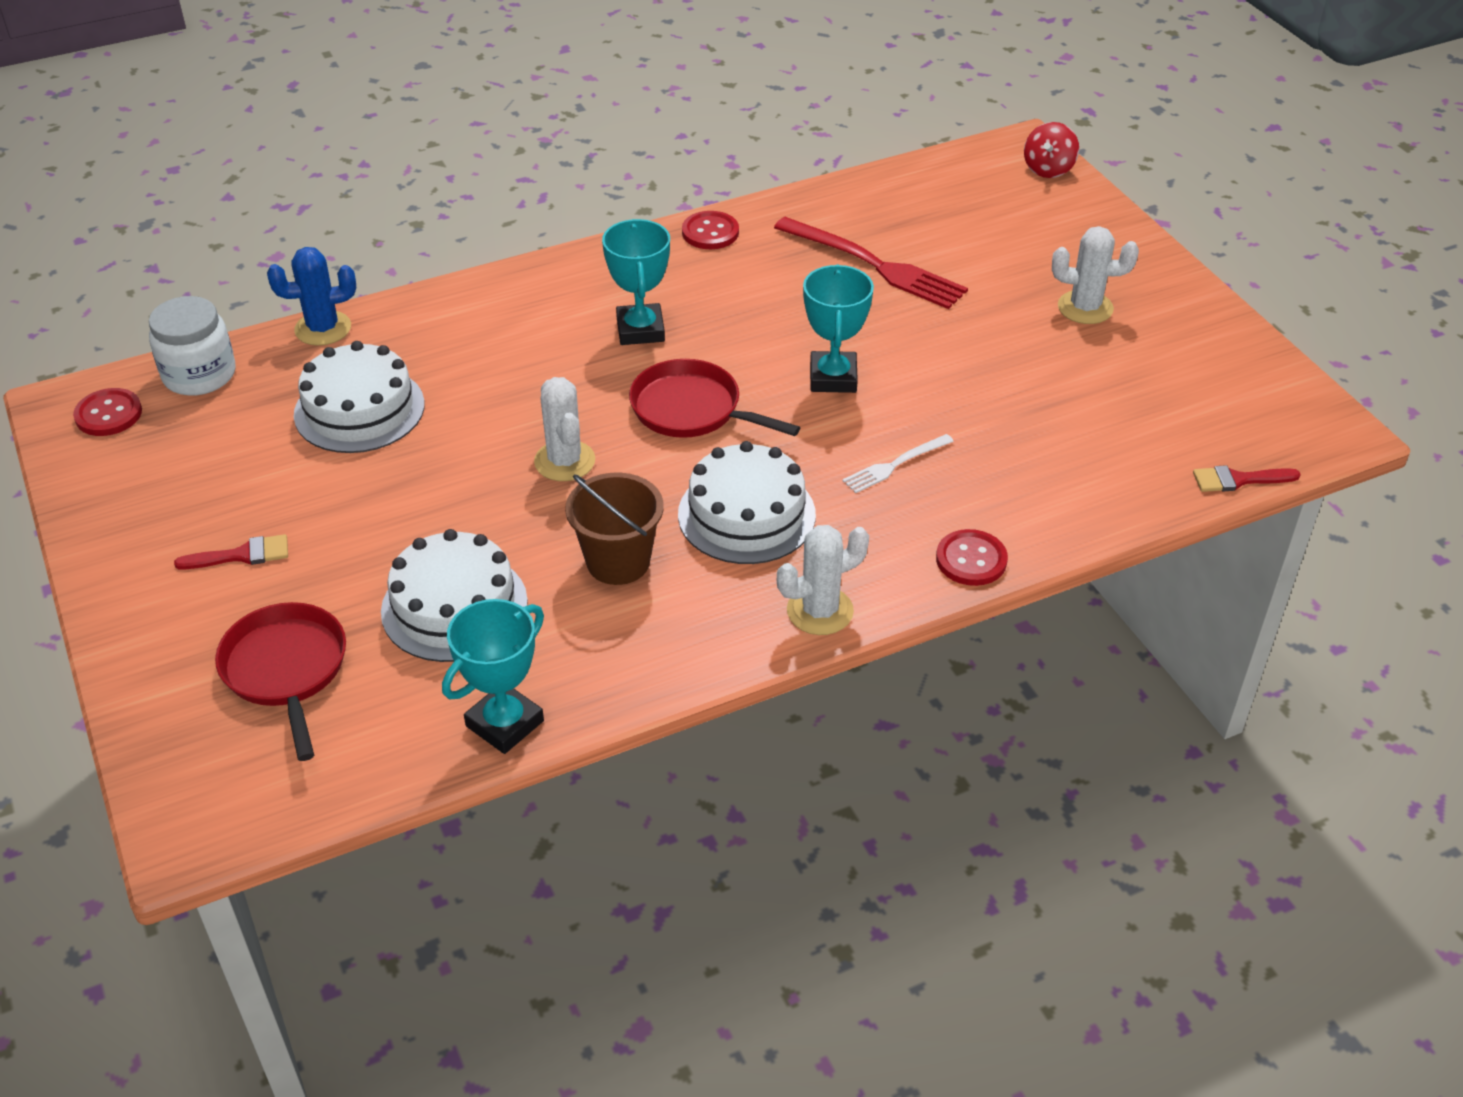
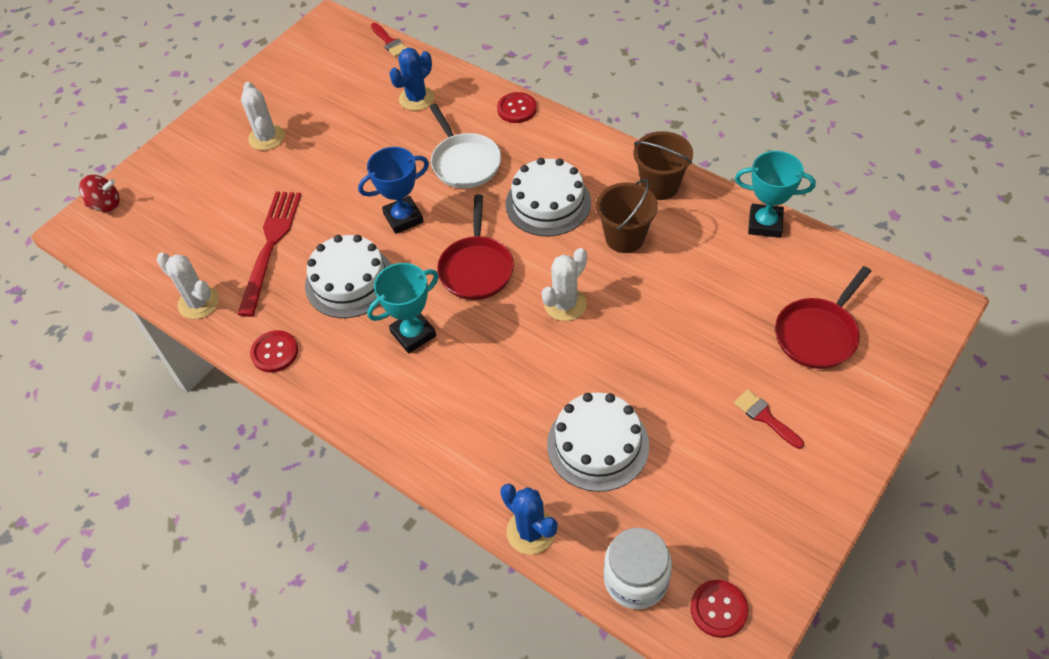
camera: 115 degrees left, 10 degrees up
white cake [381,529,528,662] -> white cake moved to [305,235,391,318]
white cactus [777,525,869,635] -> white cactus moved to [157,252,219,319]
turquoise trophy [803,265,874,393] -> blue trophy [358,147,429,234]
white fork [842,434,954,493] -> white pan [429,103,501,189]
none -> blue cactus [389,48,434,111]
none -> brown bucket [633,131,693,200]

